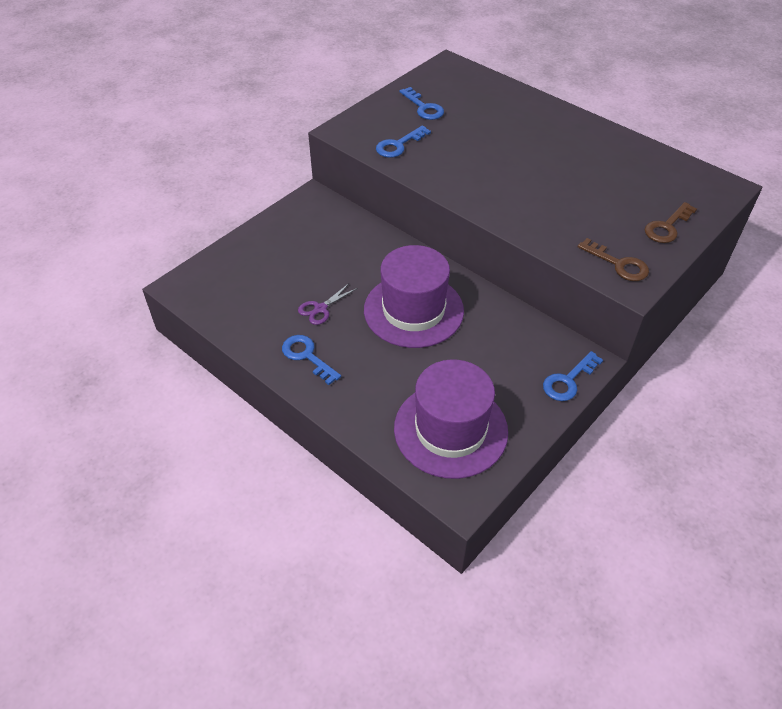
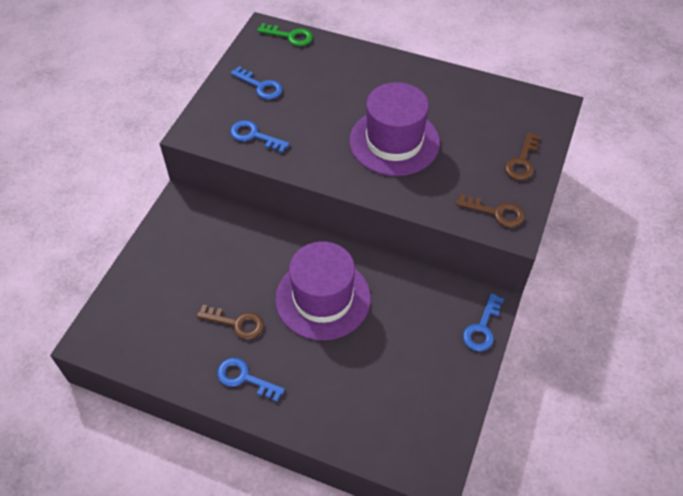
camera: 20 degrees left, 5 degrees up
purple scissors [298,283,357,325] -> brown key [197,305,264,339]
blue key [376,125,431,158] -> blue key turned 90 degrees clockwise [230,120,290,153]
purple hat [394,359,508,479] -> purple hat moved to [349,82,440,176]
none -> green key [257,23,313,46]

